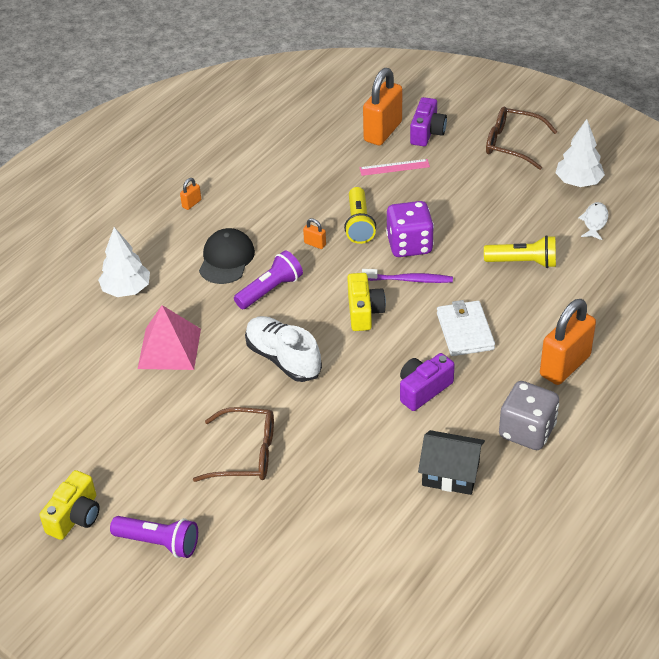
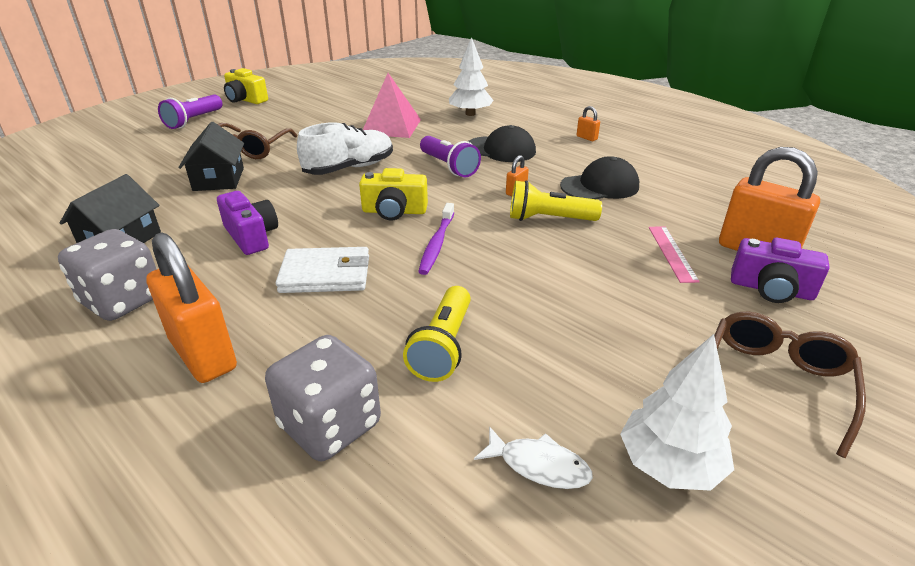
camera: 95 degrees right, 10 degrees down
purple dice [386,201,434,257] -> none
none -> black house [178,122,244,191]
none -> grey dice [265,335,381,461]
none -> black cap [560,156,639,199]

